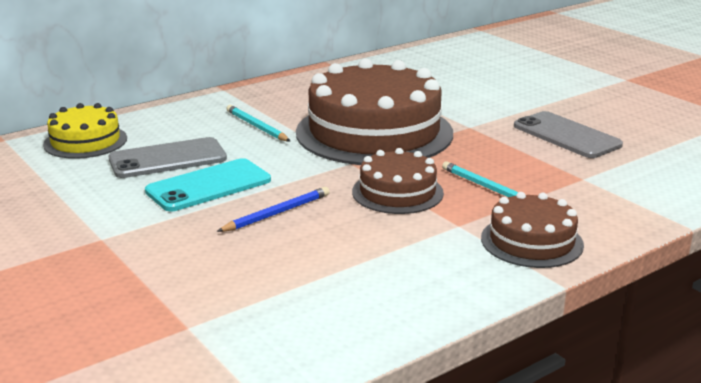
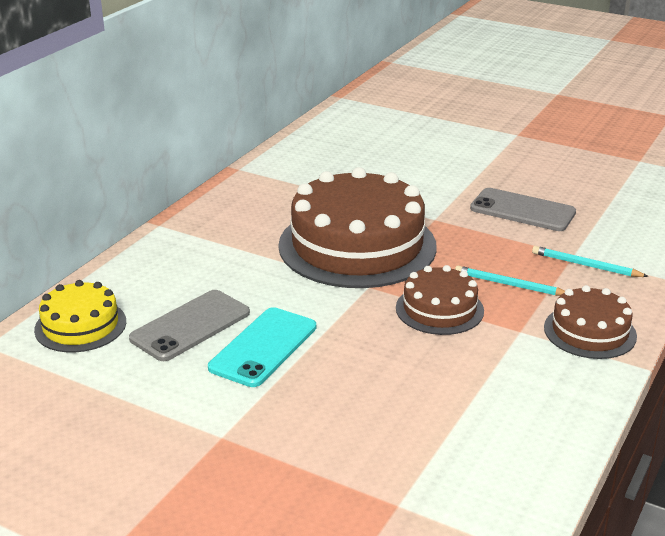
camera: 25 degrees left, 5 degrees up
blue pencil [217,187,330,232] -> none
turquoise pencil [227,105,290,141] -> turquoise pencil moved to [532,246,649,277]

